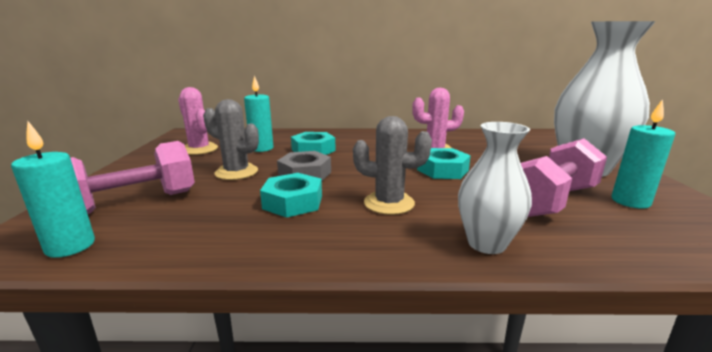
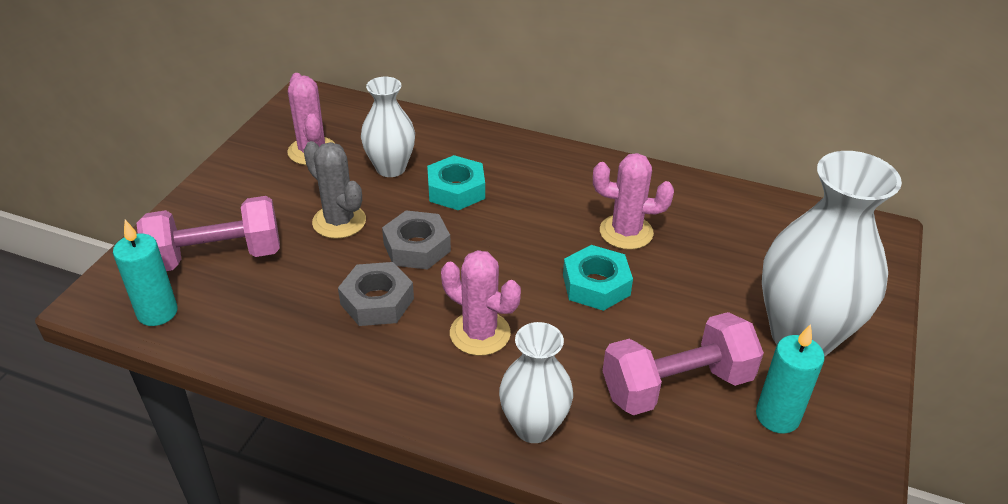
camera: 20 degrees right, 20 degrees up
turquoise candle [244,75,274,152] -> white vase [361,77,415,177]
turquoise nut [260,173,322,218] -> grey nut [338,262,414,326]
grey cactus [353,116,432,215] -> pink cactus [441,250,521,356]

